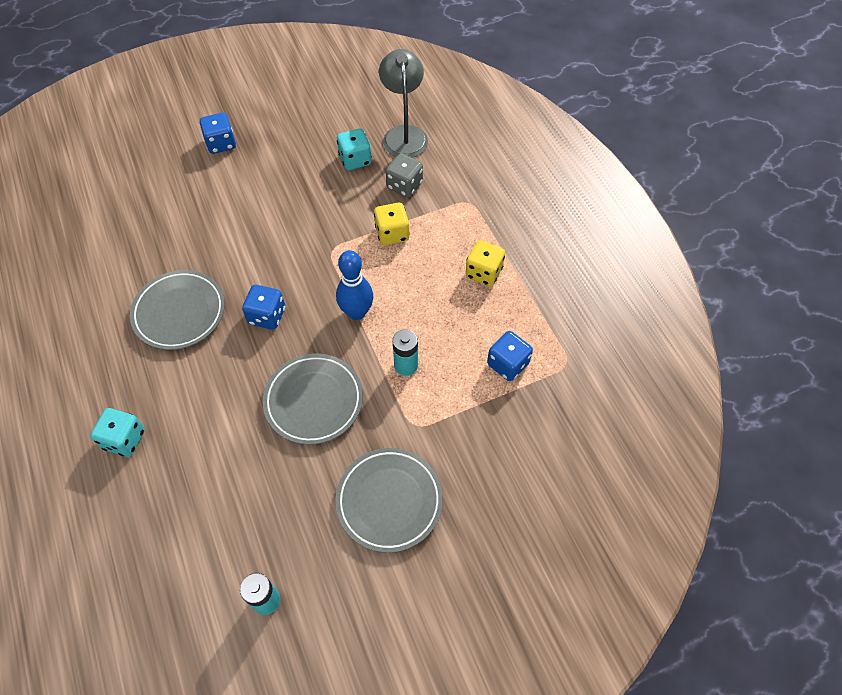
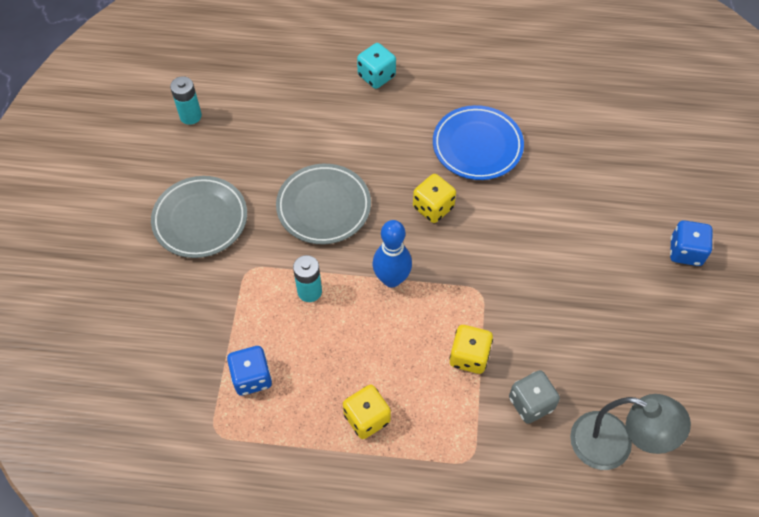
camera: 120 degrees right, 0 degrees up
grey plate [130,270,225,350] -> blue plate [433,105,524,180]
blue dice [242,285,285,330] -> yellow dice [413,174,456,223]
turquoise dice [337,128,372,170] -> none

